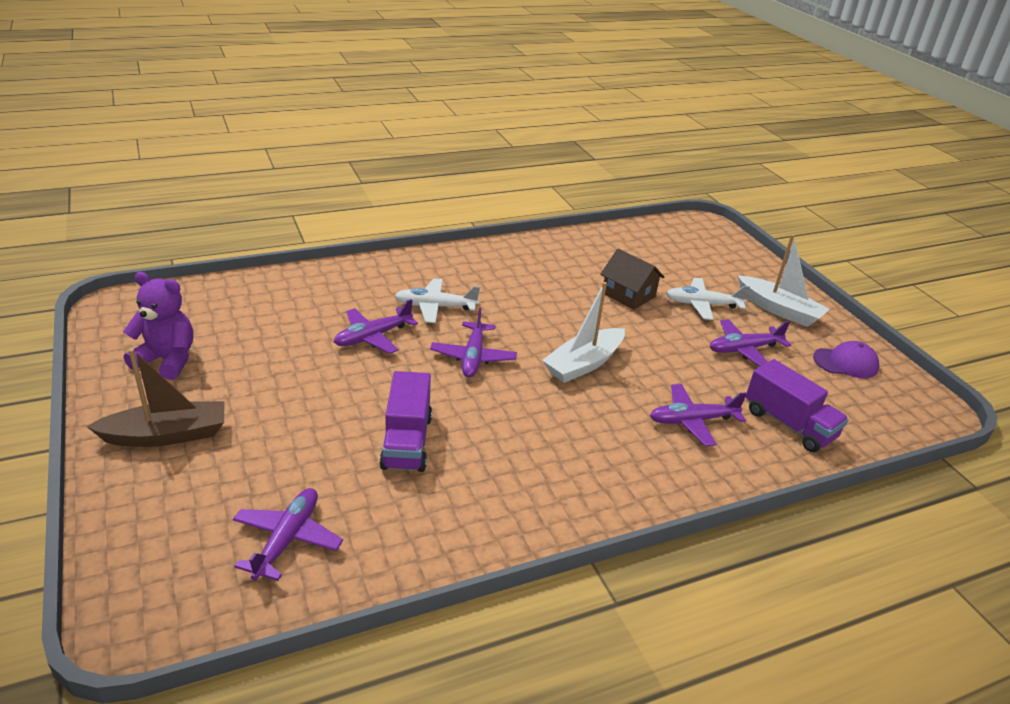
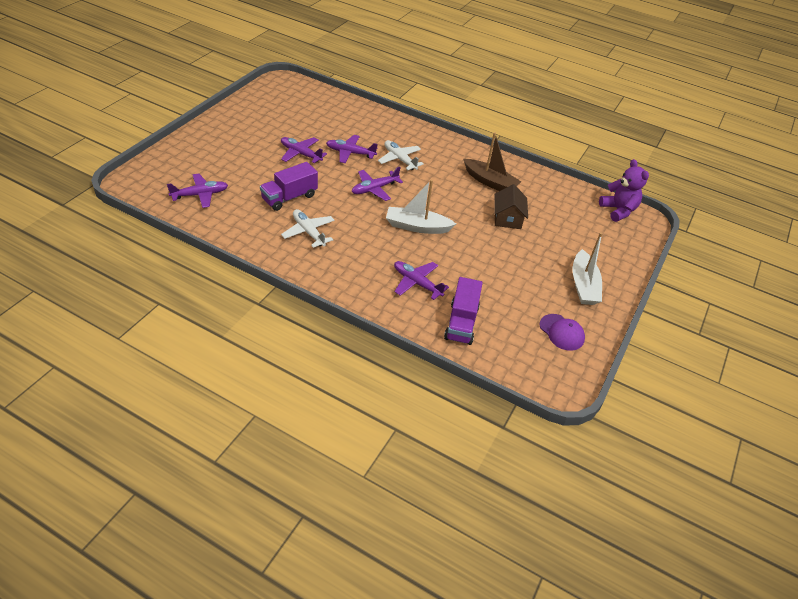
camera: 50 degrees right, 10 degrees up
brown boat [86,349,225,447] -> brown boat moved to [464,132,521,191]
purple teddy bear [123,272,193,380] -> purple teddy bear moved to [599,159,649,222]
white plane [666,278,750,320] -> white plane moved to [281,209,335,248]
purple plane [709,319,791,366] -> purple plane moved to [281,137,327,163]

